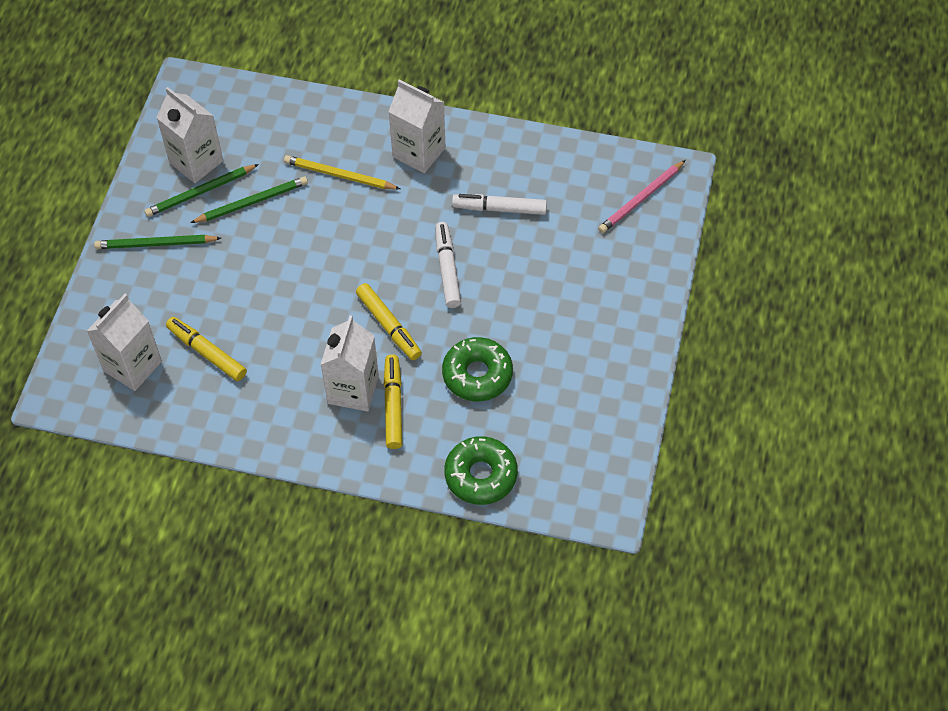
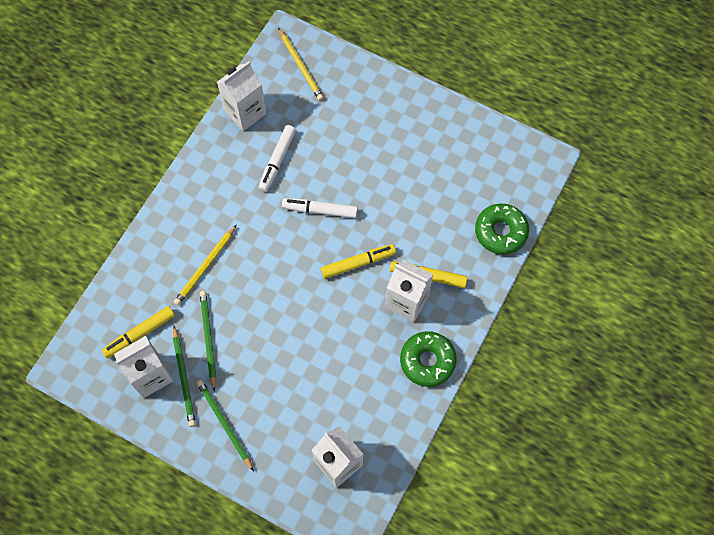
camera: 75 degrees left, 10 degrees up
green pencil [94,235,221,249] -> green pencil turned 135 degrees clockwise [197,380,254,471]
yellow marker [166,317,247,381] -> yellow marker moved to [102,306,175,358]
white carton [388,79,445,173] -> white carton moved to [217,61,267,131]
green donut [442,337,513,401] -> green donut moved to [400,331,457,387]
pink pencil [598,160,686,233] -> yellow pencil [278,28,324,101]

